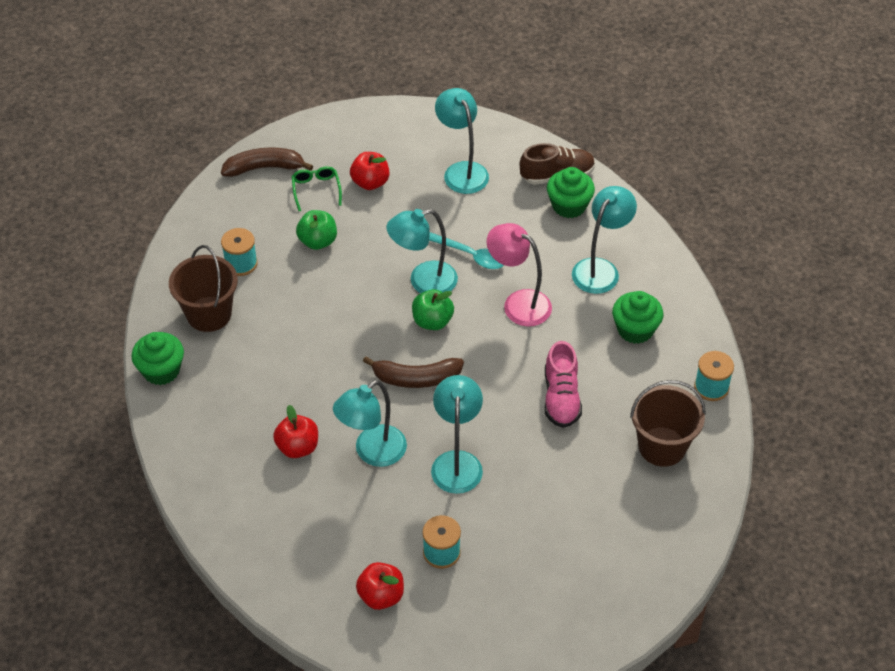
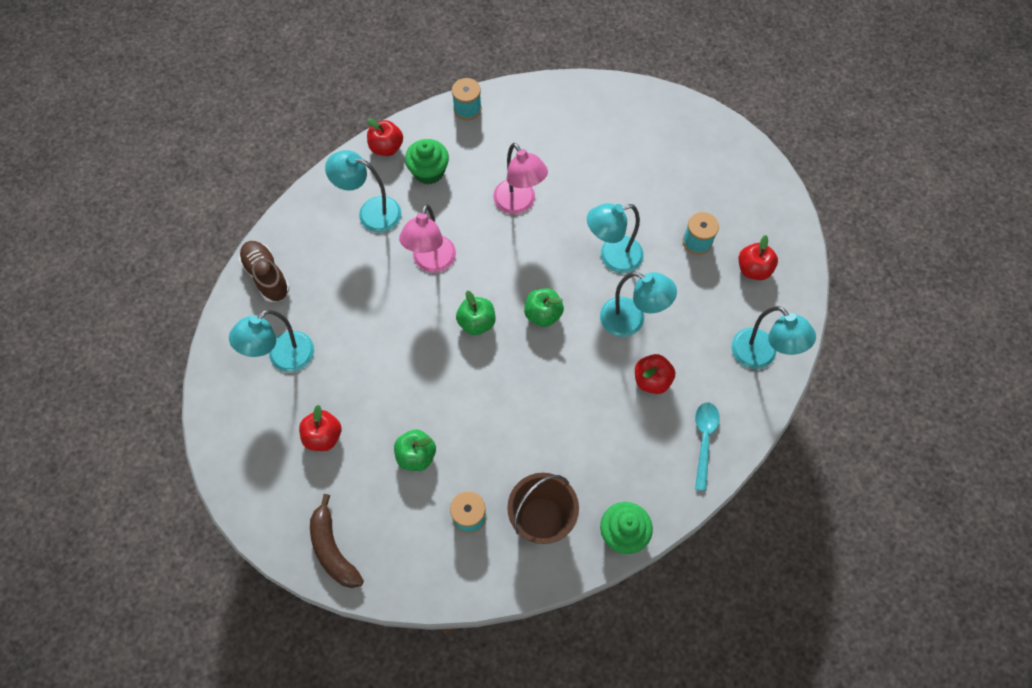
camera: 110 degrees left, 15 degrees up
green glasses [292,166,342,211] -> none
brown banana [363,356,464,388] -> green apple [524,289,564,327]
turquoise lamp [387,209,458,293] -> turquoise lamp moved to [731,306,816,369]
turquoise spoon [429,232,504,269] -> turquoise spoon moved to [695,402,720,491]
pink shoe [545,341,582,428] -> pink lamp [493,143,548,214]
green cupcake [547,167,595,218] -> none
brown bucket [630,380,706,467] -> none
none -> red apple [367,118,403,156]

